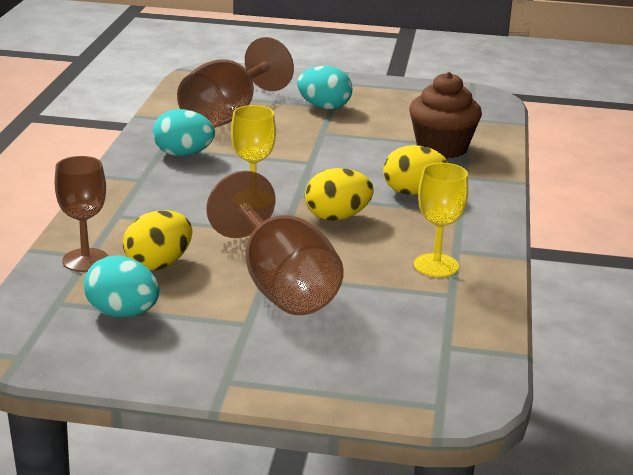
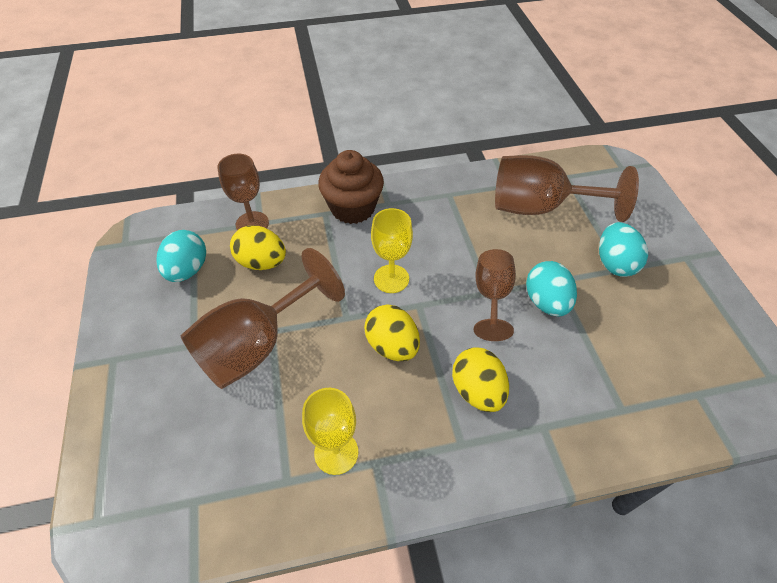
camera: 70 degrees right, 25 degrees up
turquoise egg [153,109,215,156] -> turquoise egg moved to [526,261,577,317]
brown cupcake [409,72,482,158] -> brown cupcake moved to [318,150,384,224]
none -> brown goblet [473,249,516,341]

